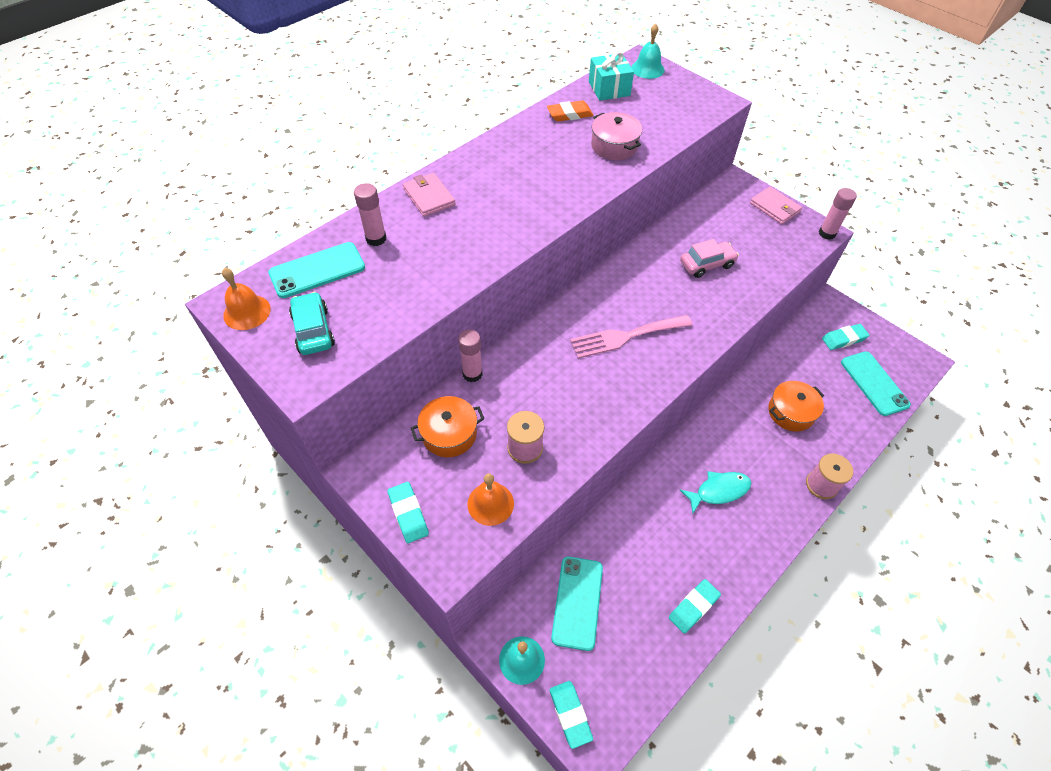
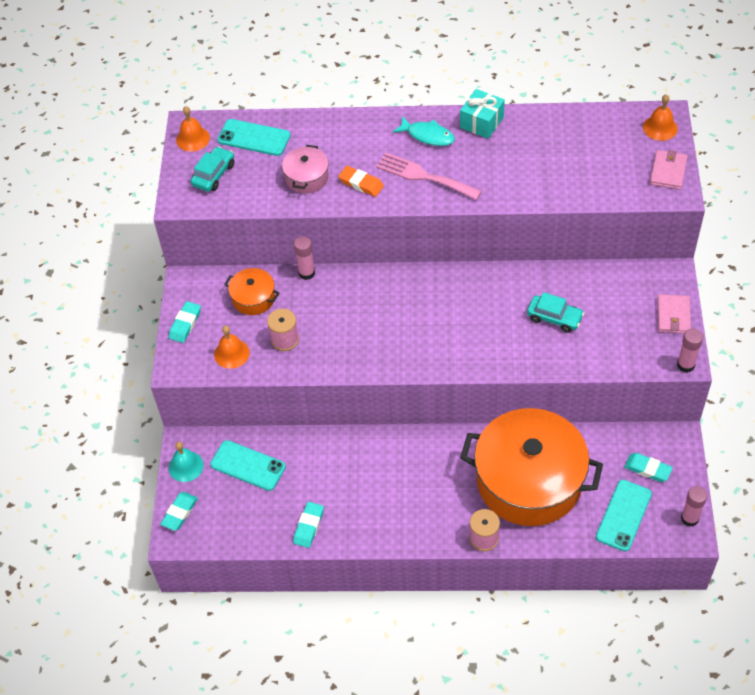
camera: 50 degrees right, 0 degrees up
pink glue stick [354,183,386,246] -> pink glue stick moved to [681,486,707,527]
pink wallet [403,173,455,217] -> pink wallet moved to [650,150,688,190]
orange eraser [547,100,593,122] -> orange eraser moved to [338,166,384,197]
turquoise phone [551,556,603,651] -> turquoise phone turned 60 degrees clockwise [210,440,286,491]
pink fork [570,315,693,358] -> pink fork moved to [376,153,482,200]
turquoise gift [589,52,634,101] -> turquoise gift moved to [460,89,505,139]
pink pot [591,112,642,160] -> pink pot moved to [282,145,329,193]
turquoise bell [631,23,665,79] -> orange bell [643,94,678,141]
turquoise eraser [669,579,721,634] -> turquoise eraser turned 75 degrees counterclockwise [293,502,324,548]
pink car [680,239,739,278] -> turquoise car [527,292,584,333]
turquoise fish [680,471,752,514] -> turquoise fish moved to [393,116,455,146]
orange pot [768,381,824,432] -> orange pot [460,408,603,526], size x2.34

